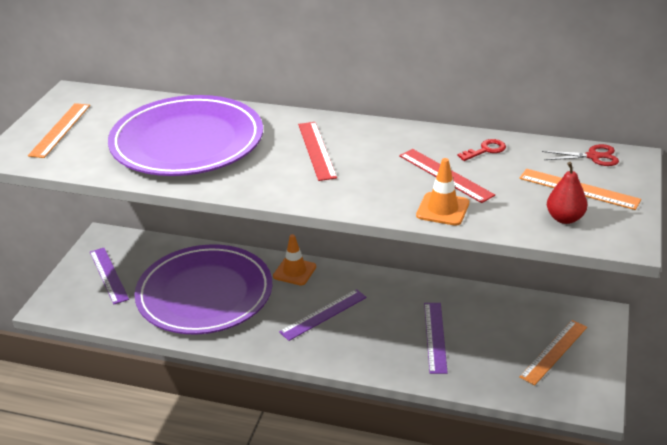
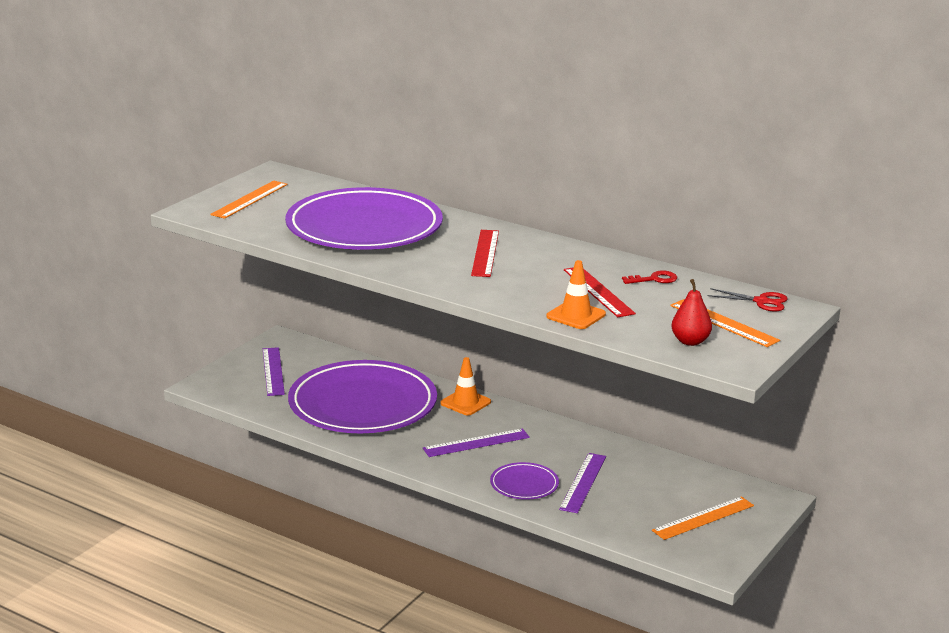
camera: 15 degrees right, 10 degrees down
none -> purple plate [490,462,559,500]

